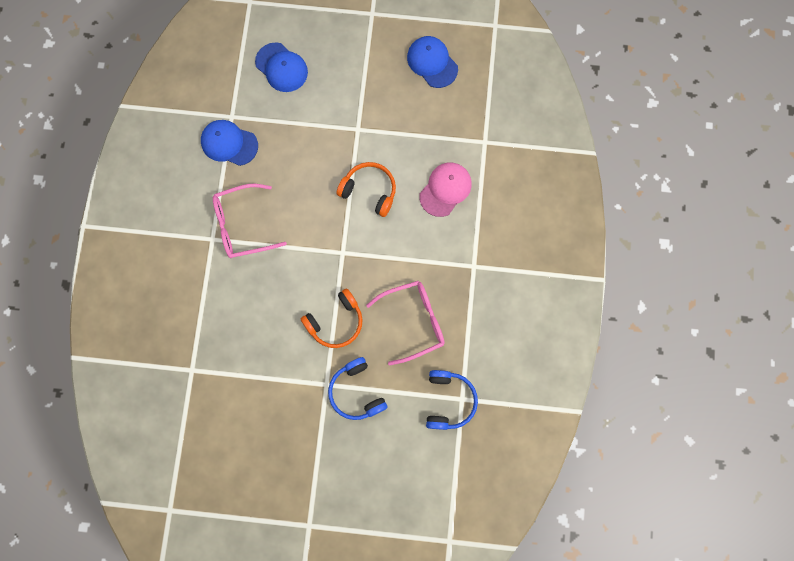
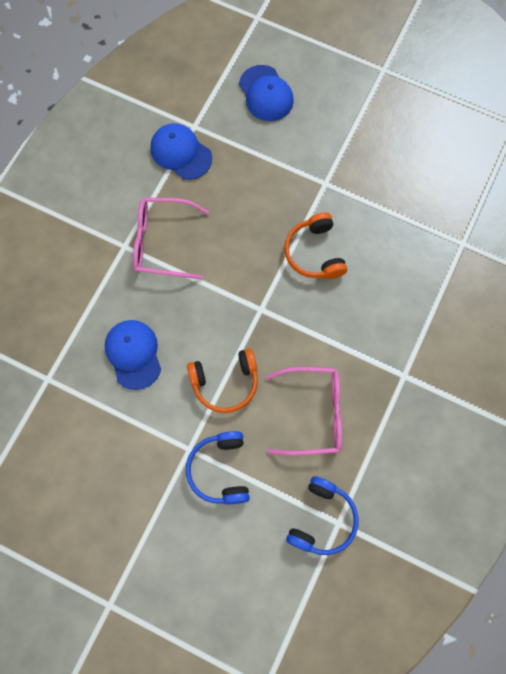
camera: 20 degrees right, 5 degrees down
orange headphones [336,162,396,217] -> orange headphones turned 150 degrees counterclockwise [284,212,347,279]
blue cap [407,36,458,88] -> blue cap moved to [105,320,161,390]
pink cap [419,163,472,217] -> none

